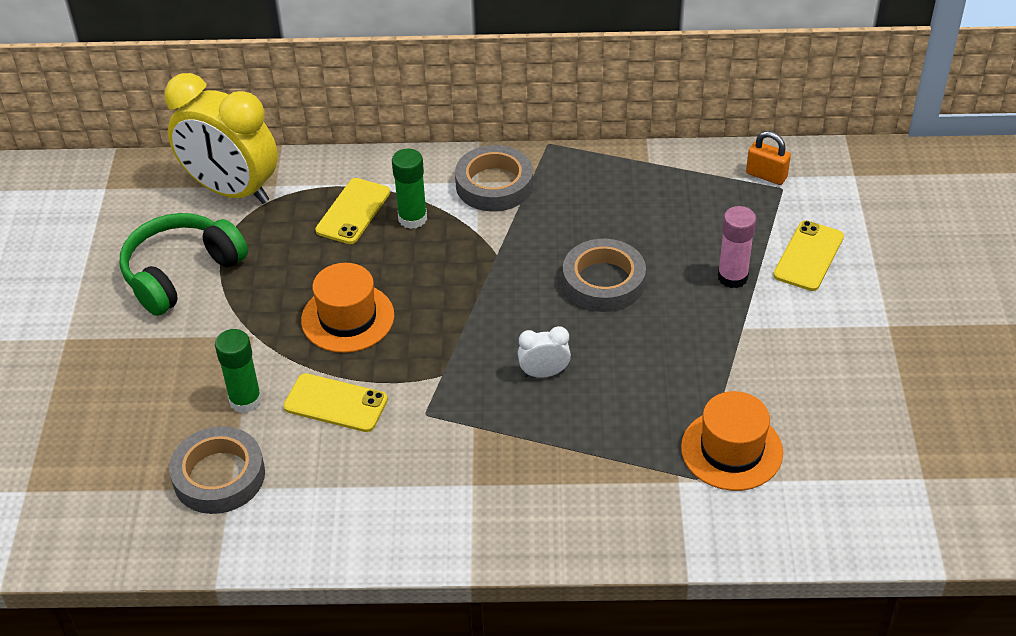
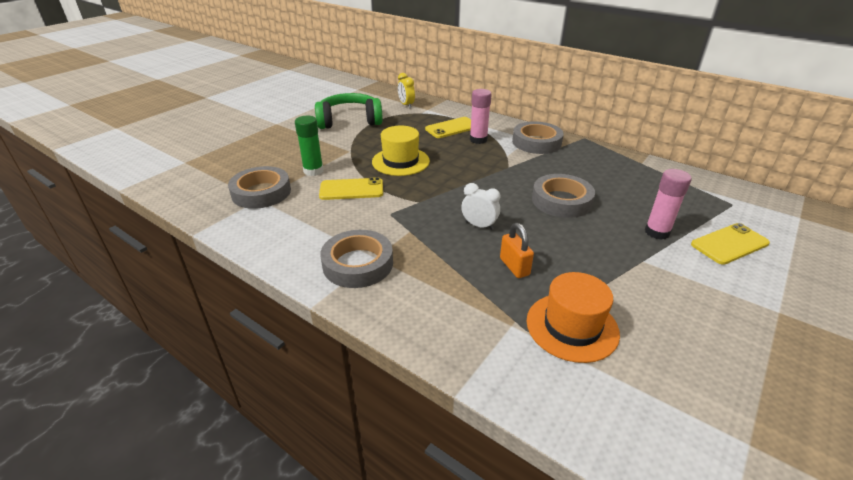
camera: 35 degrees right, 10 degrees down
yellow clock [164,73,278,204] -> yellow clock [398,73,415,108], size x0.42
yellow phone [283,373,388,432] -> yellow phone turned 60 degrees counterclockwise [319,177,383,200]
orange hat [301,263,394,353] -> yellow hat [372,126,430,176]
green glue stick [392,149,427,229] -> pink glue stick [470,89,492,144]
orange padlock [746,131,791,185] -> orange padlock moved to [500,223,534,278]
none -> grey tape [320,230,393,288]

